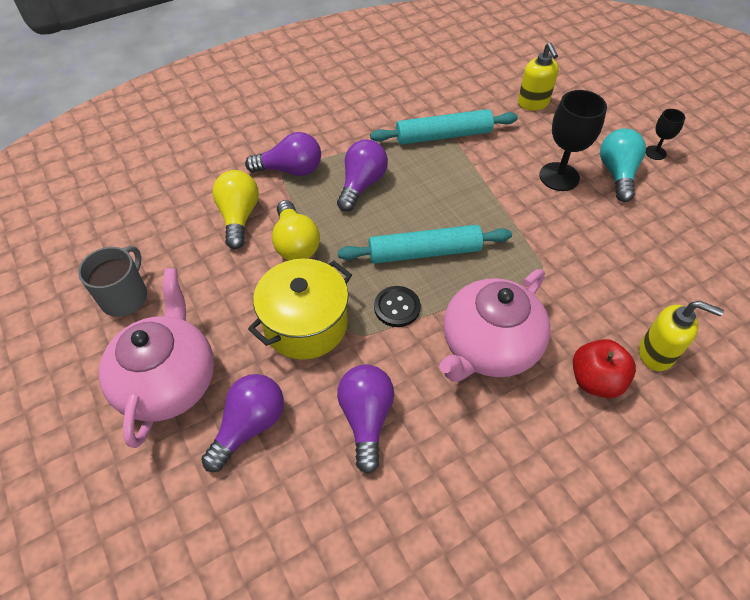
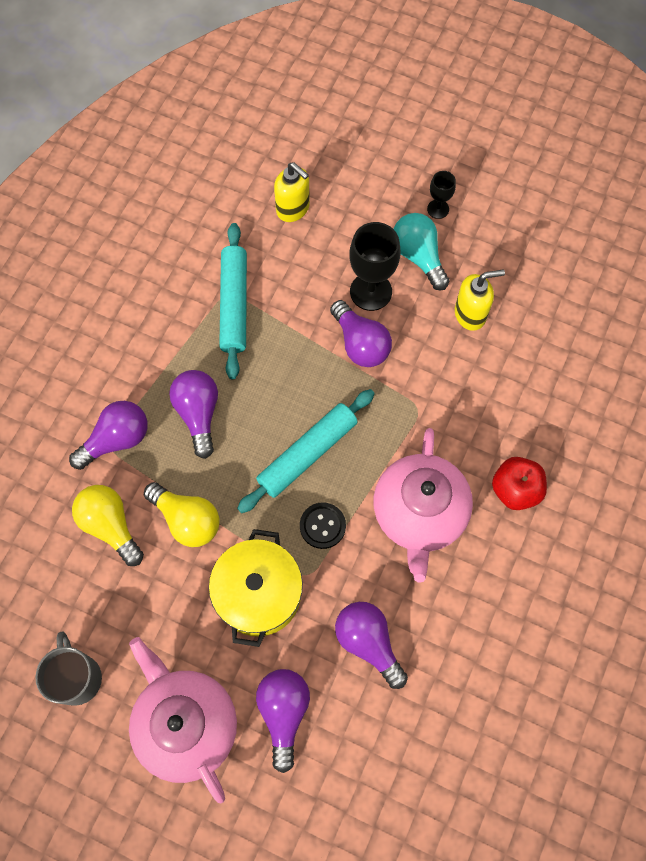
camera: 35 degrees left, 15 degrees up
turquoise rolling pin [370,109,518,145] -> turquoise rolling pin turned 45 degrees counterclockwise [219,223,247,379]
yellow soap dispenser [639,301,724,371] -> yellow soap dispenser moved to [455,270,505,331]
none -> purple light bulb [330,300,392,367]

